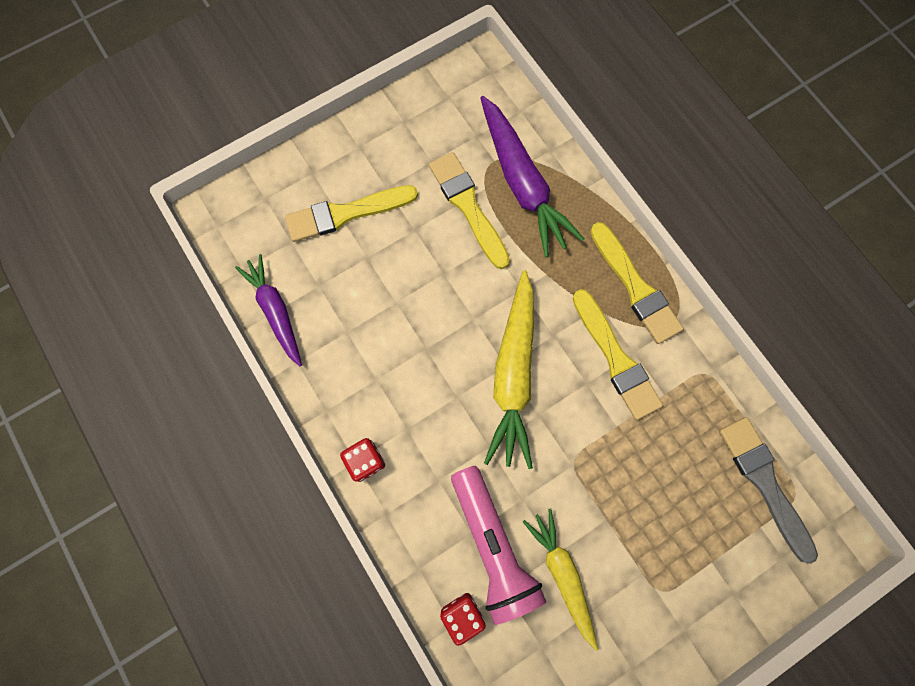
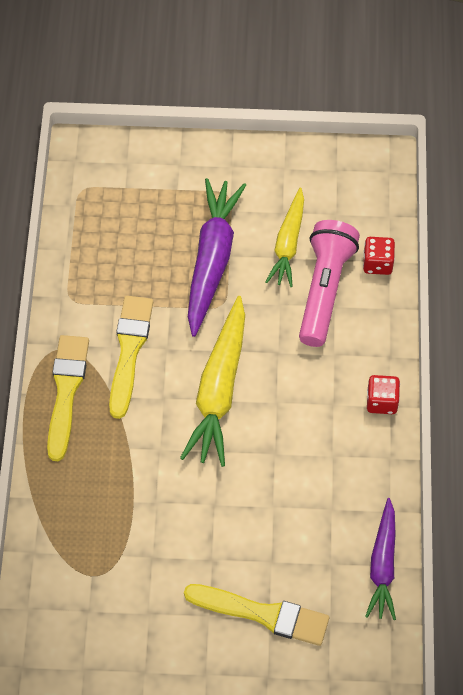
camera: 145 degrees left, 15 degrees down
yellow brush [429,152,510,269] -> none
purple carrot [480,96,584,257] -> purple carrot moved to [188,178,246,337]
yellow carrot [484,270,534,469] -> yellow carrot turned 150 degrees clockwise [180,296,245,467]
grey brush [719,417,818,564] -> none

